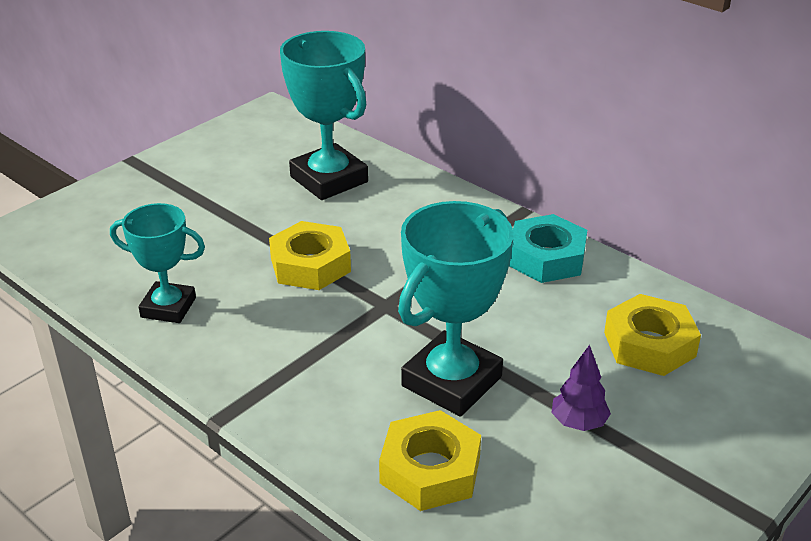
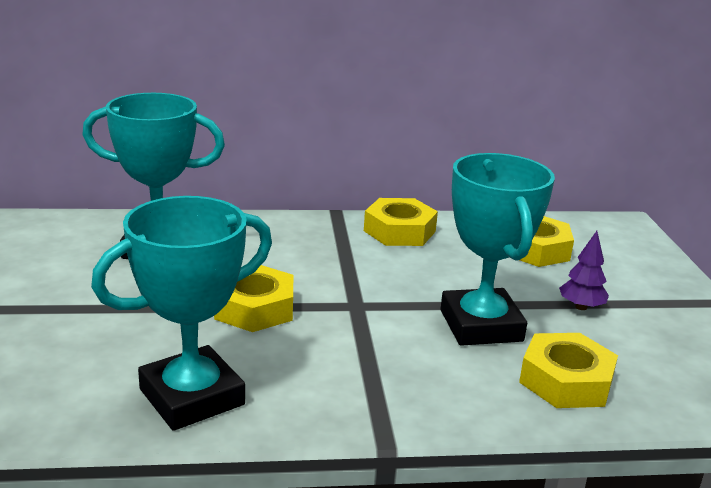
camera: 50 degrees left, 10 degrees down
turquoise trophy [110,203,205,323] -> turquoise trophy [91,196,272,431], size x1.59
turquoise nut [509,214,587,283] -> yellow nut [364,198,438,246]

